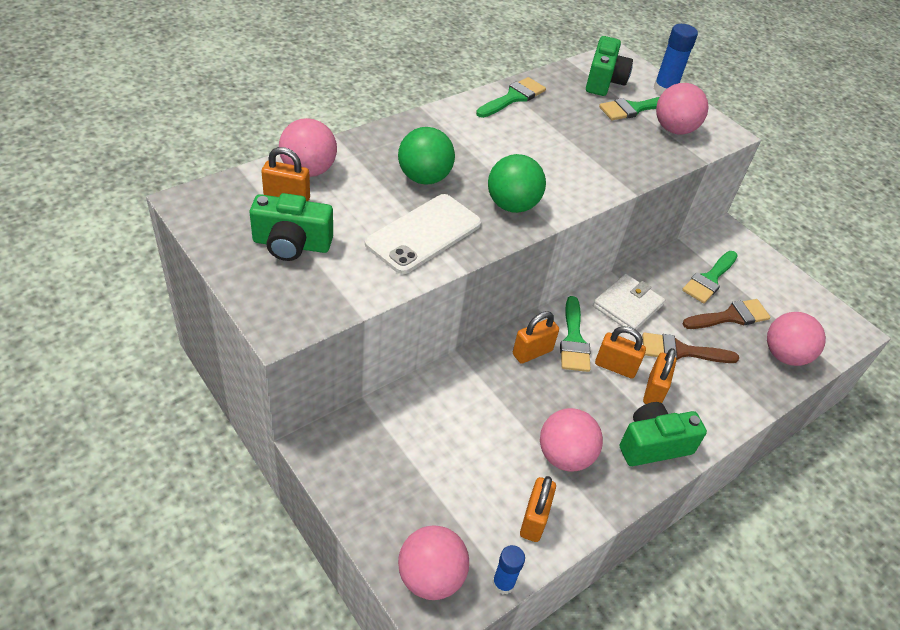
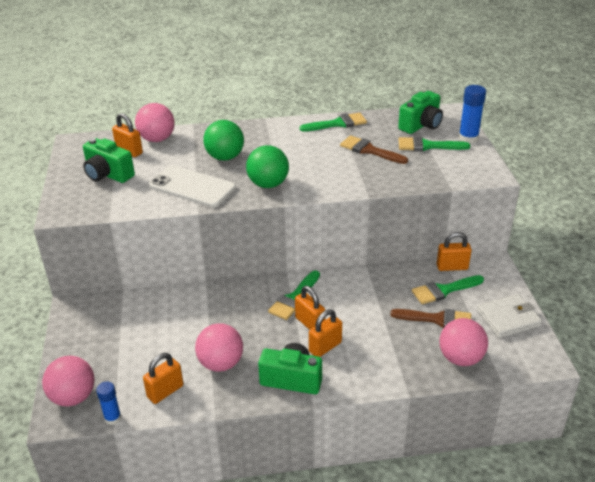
camera: 35 degrees right, 10 degrees down
white phone [365,194,482,274] -> white phone turned 45 degrees clockwise [149,165,236,207]
orange padlock [513,311,559,364] -> orange padlock moved to [436,232,472,271]
white wallet [593,274,665,330] -> white wallet moved to [477,294,542,338]
brown brush [642,332,739,363] -> brown brush moved to [340,136,408,164]
pink ball [656,83,708,134] -> none

